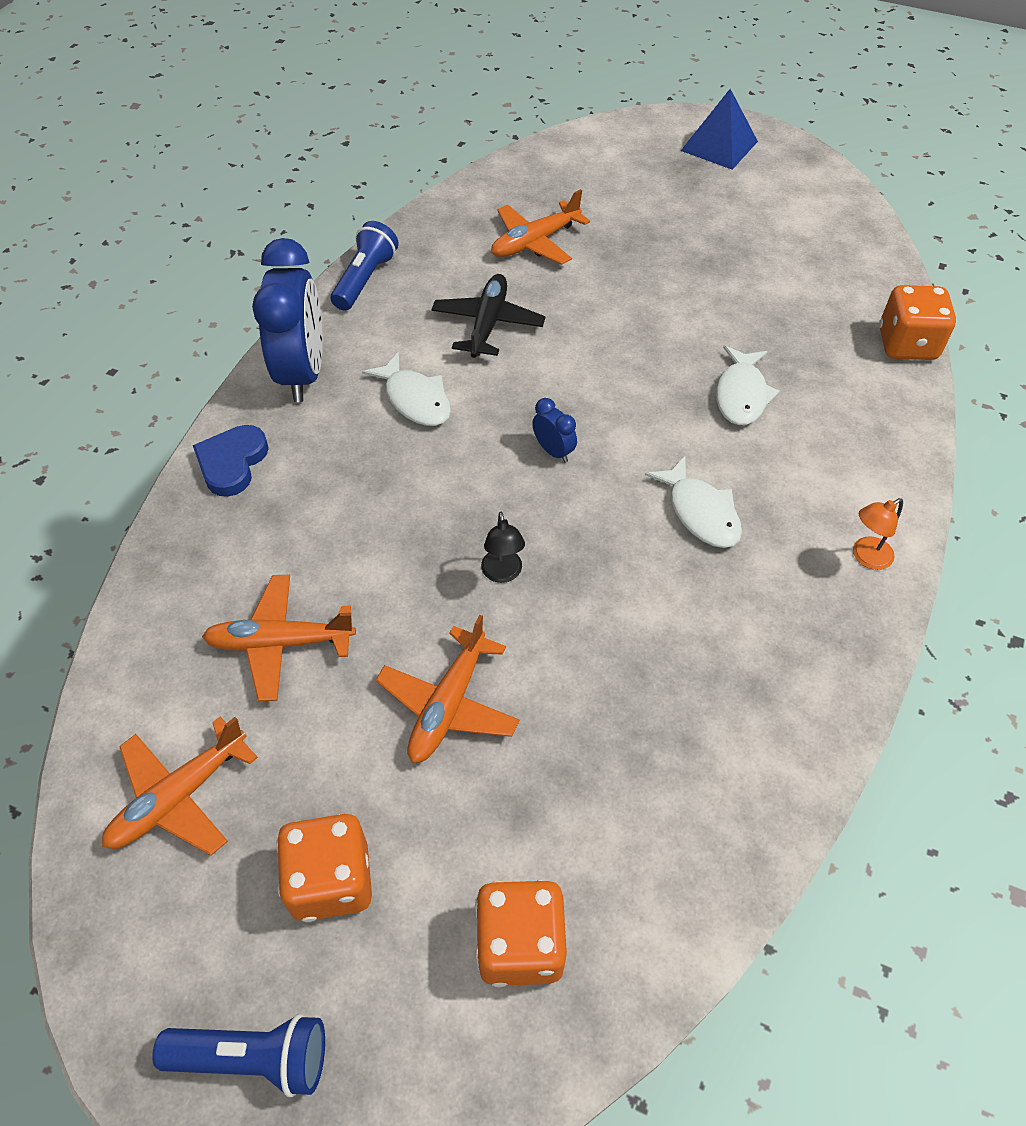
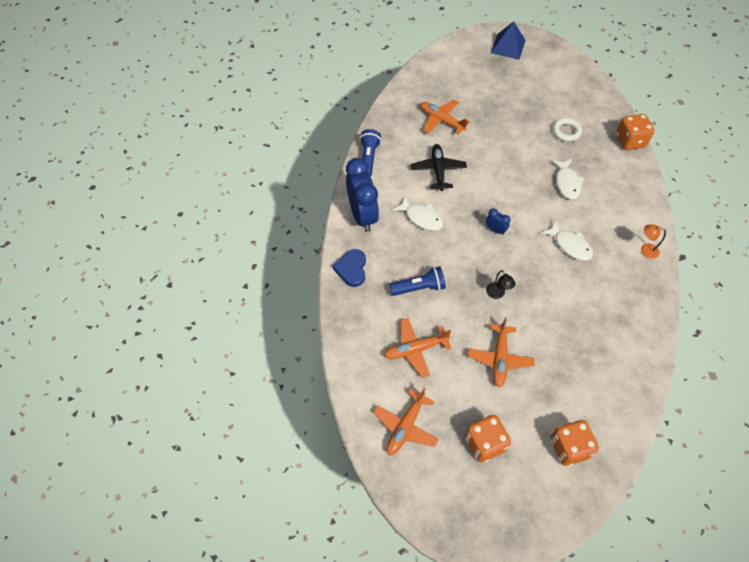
camera: 15 degrees left, 5 degrees up
blue flashlight [152,1014,325,1097] -> blue flashlight moved to [389,266,446,296]
orange plane [491,189,590,265] -> orange plane turned 90 degrees clockwise [420,100,470,135]
orange lamp [853,498,903,570] -> orange lamp turned 60 degrees clockwise [641,224,666,259]
none -> white ring [553,118,582,142]

